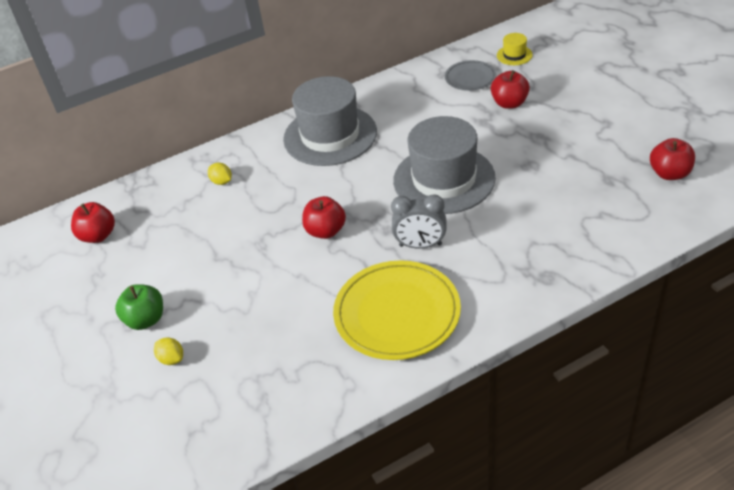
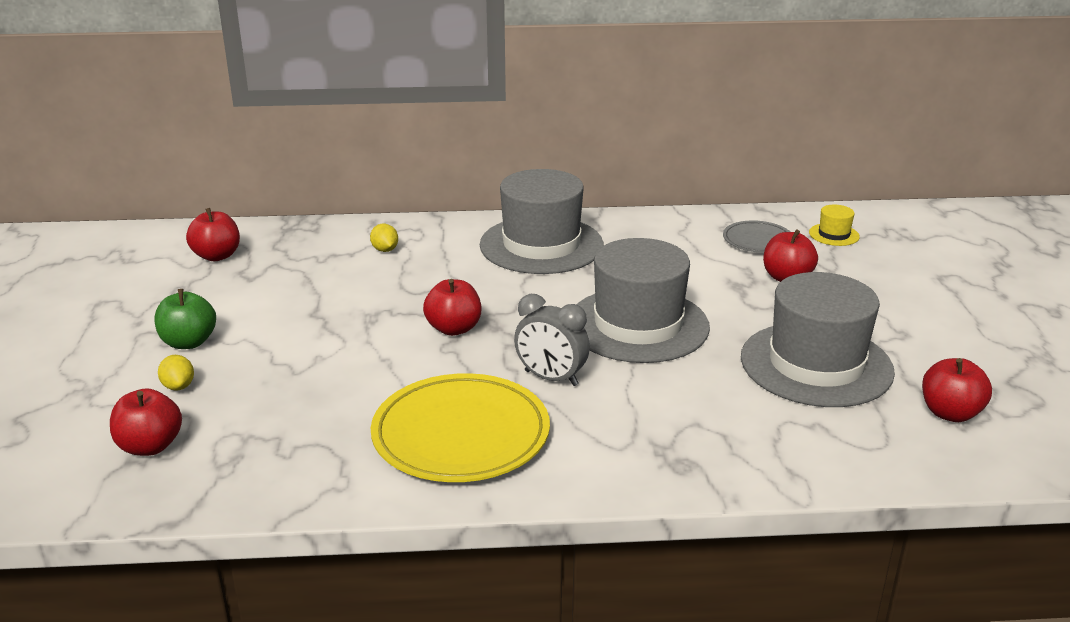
camera: 20 degrees right, 15 degrees down
none -> red apple [110,388,182,456]
none -> grey hat [741,272,895,407]

